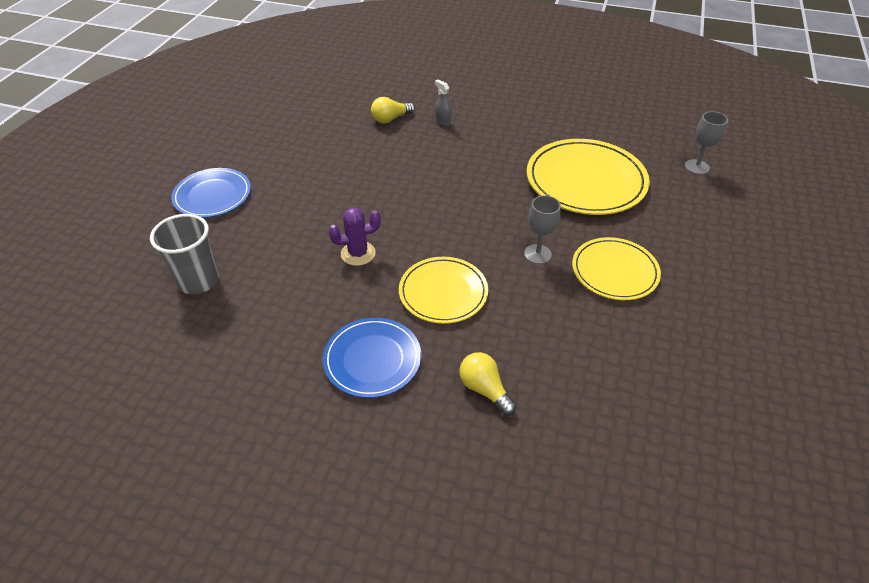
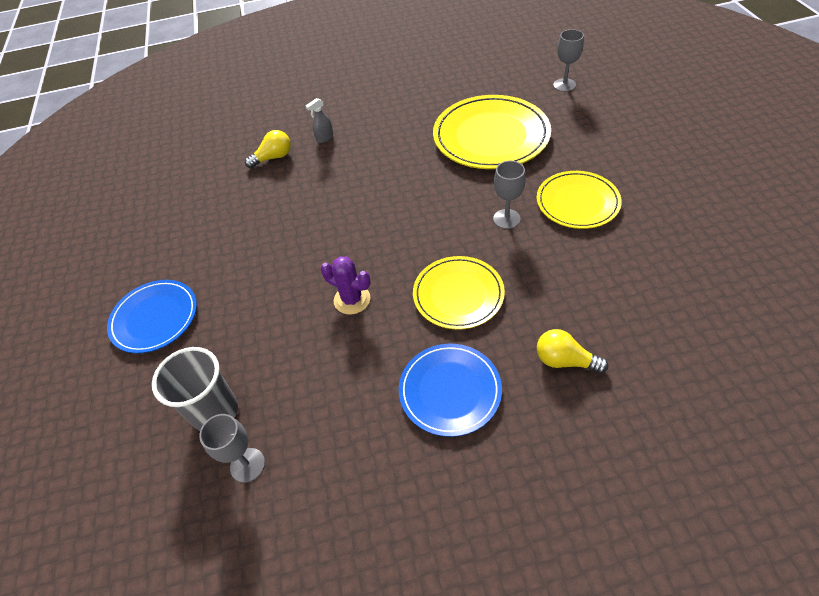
camera: 25 degrees left, 5 degrees up
purple cactus [328,208,381,266] -> purple cactus turned 75 degrees clockwise [321,257,371,314]
yellow light bulb [371,97,415,123] -> yellow light bulb turned 150 degrees counterclockwise [245,130,291,168]
grey spray bottle [435,80,452,126] -> grey spray bottle turned 60 degrees counterclockwise [306,98,333,143]
none -> grey goblet [199,414,265,483]

